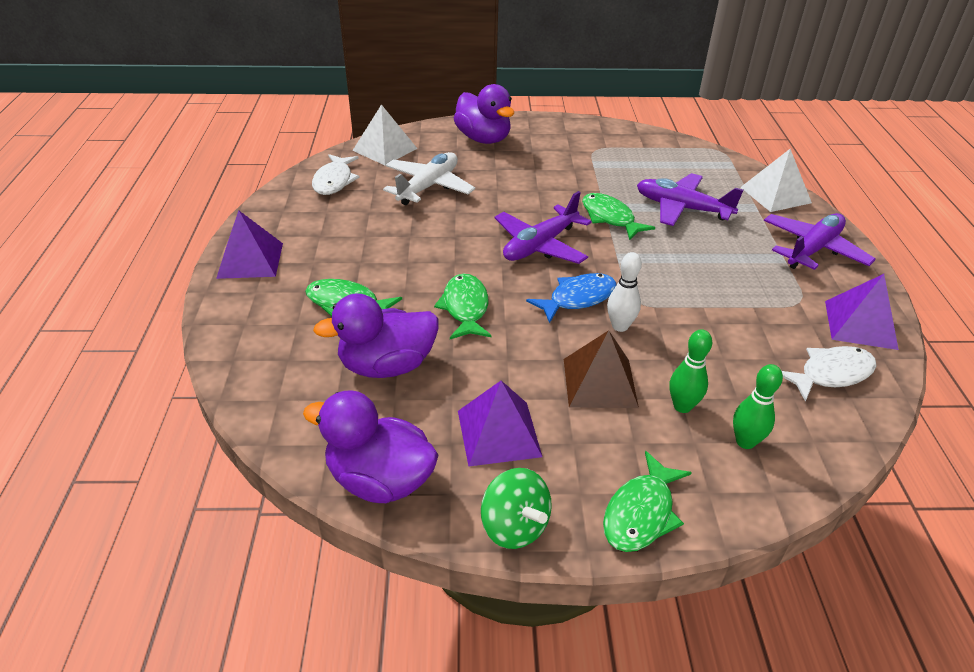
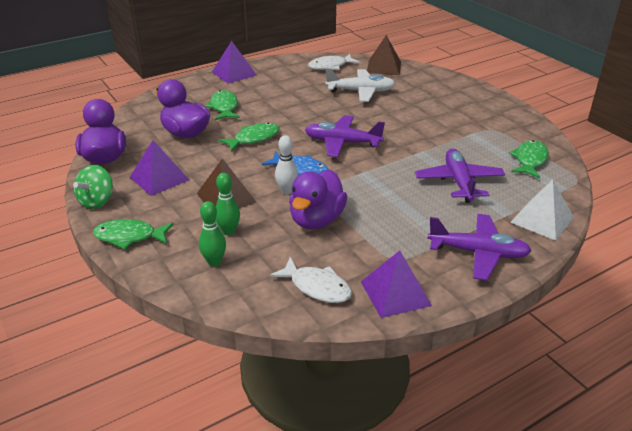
camera: 60 degrees right, 5 degrees down
white pyramid [352,104,418,165] -> brown pyramid [367,35,401,75]
purple duck [454,84,514,144] -> purple duck moved to [289,170,347,229]
green fish [582,193,655,240] -> green fish moved to [509,140,549,178]

